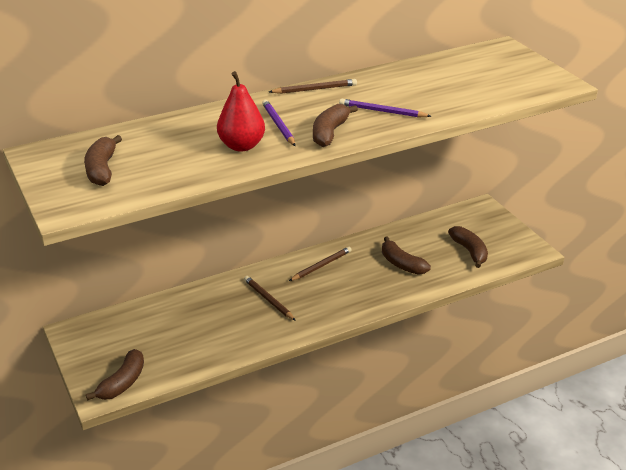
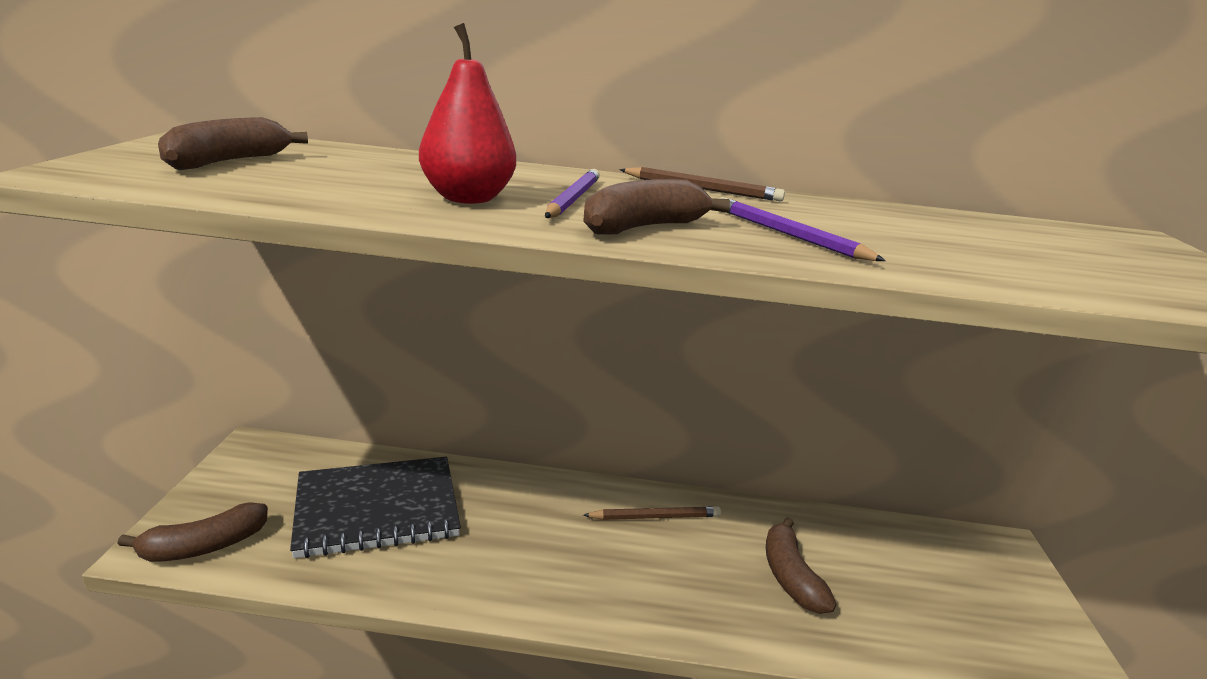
camera: 30 degrees right, 10 degrees down
brown pencil [244,276,296,321] -> none
brown banana [448,226,488,268] -> none
none -> black notebook [290,457,461,558]

